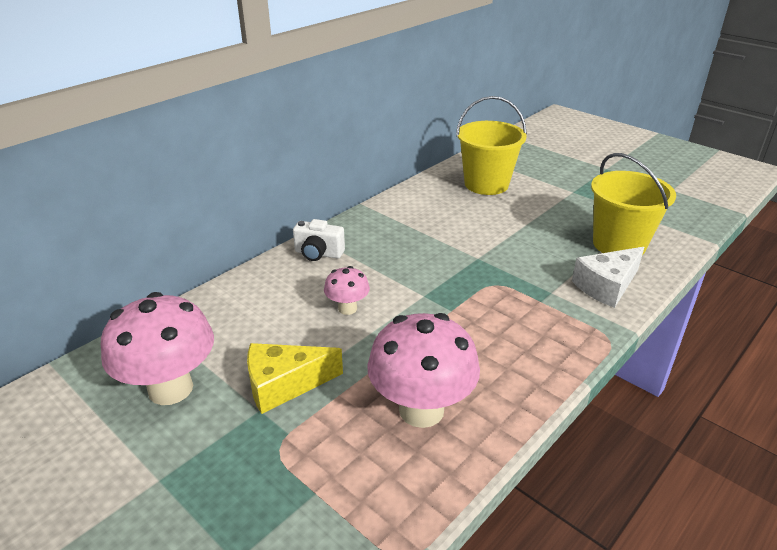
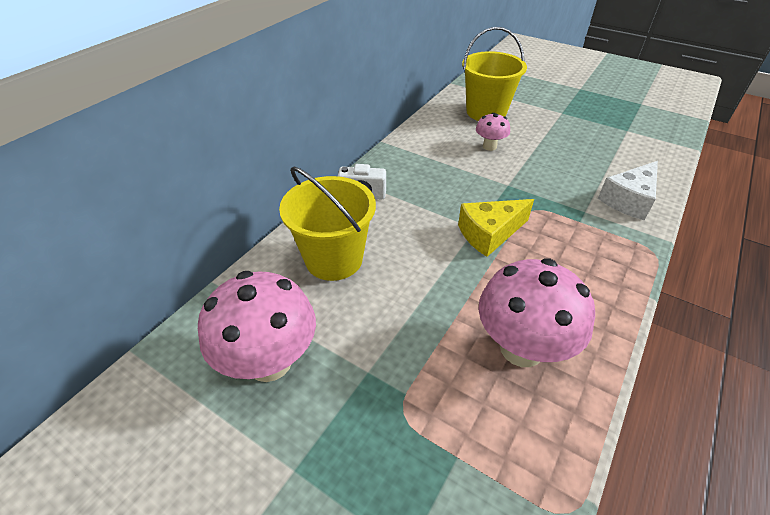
camera: 10 degrees left, 10 degrees up
yellow cheese [247,343,343,414] -> yellow cheese moved to [458,199,534,257]
pink mushroom [324,266,370,315] -> pink mushroom moved to [476,113,510,151]
yellow bucket [591,153,676,255] -> yellow bucket moved to [279,166,376,281]

